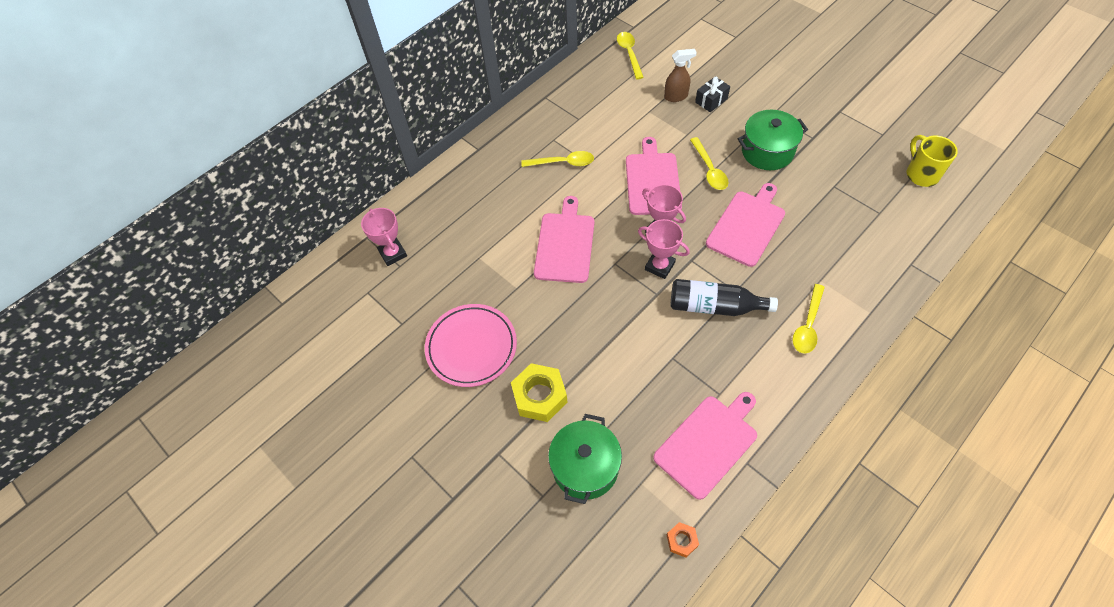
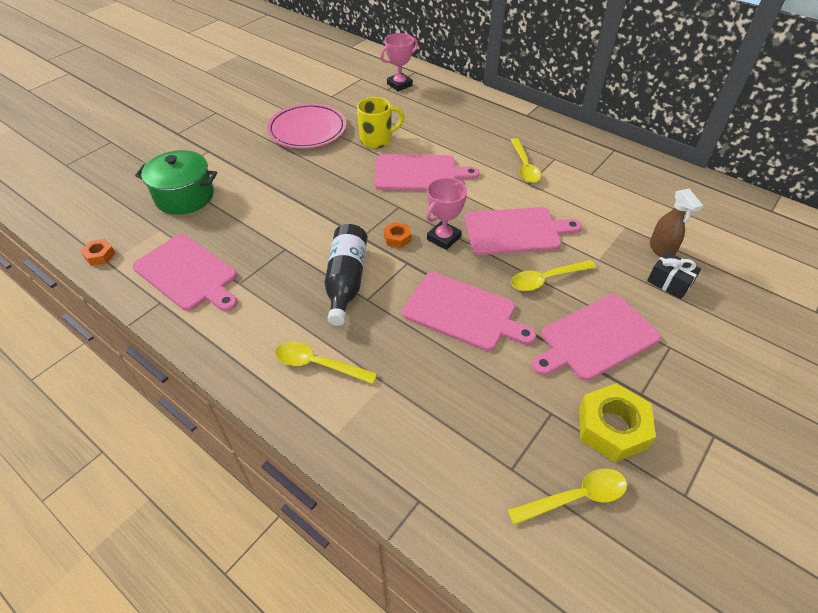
camera: 80 degrees right, 10 degrees down
yellow nut [511,363,567,422] -> yellow nut moved to [579,383,656,462]
yellow spoon [617,32,644,79] -> yellow spoon moved to [507,468,627,525]
pink trophy [638,219,690,279] -> orange nut [384,222,411,248]
green pot [737,110,808,170] -> pink cutting board [532,294,661,381]
yellow mug [907,135,958,187] -> yellow mug moved to [357,97,405,148]

